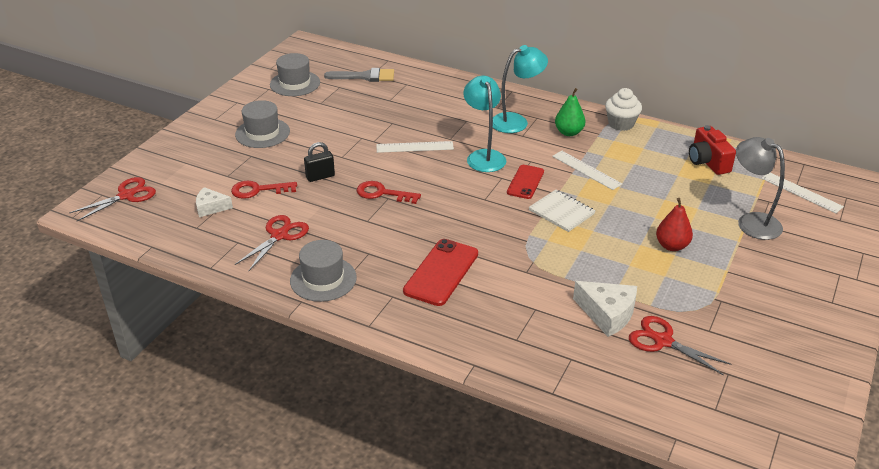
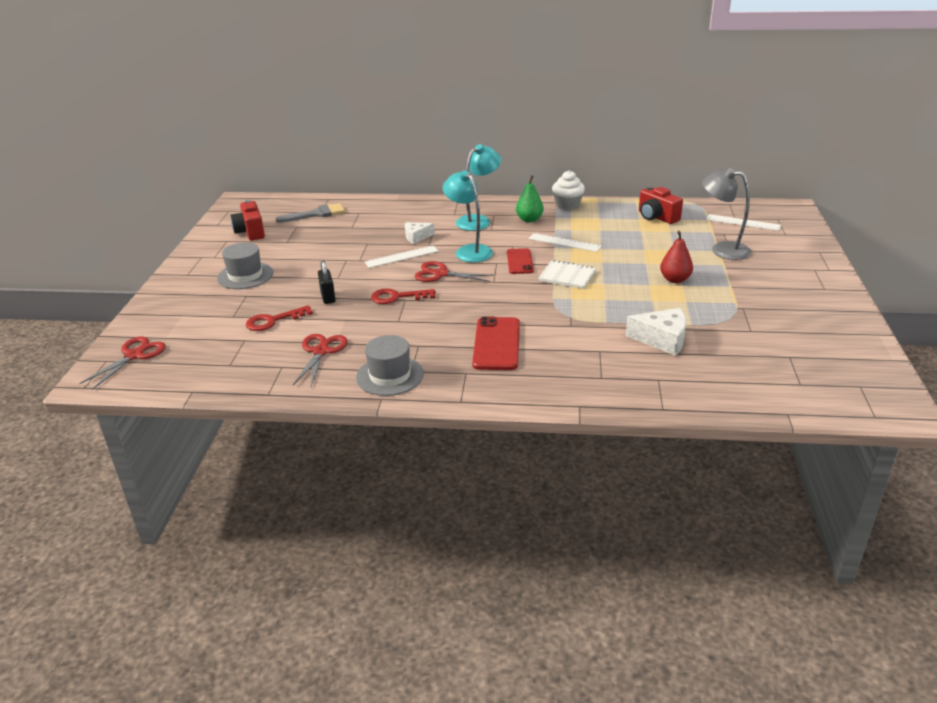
camera: 20 degrees left, 5 degrees down
white cheese [196,187,233,217] -> white cheese moved to [405,222,435,244]
grey hat [270,53,320,96] -> red camera [231,200,265,240]
black padlock [304,142,335,182] -> black padlock turned 60 degrees counterclockwise [318,260,335,304]
red scissors [629,316,731,375] -> red scissors moved to [415,261,494,282]

